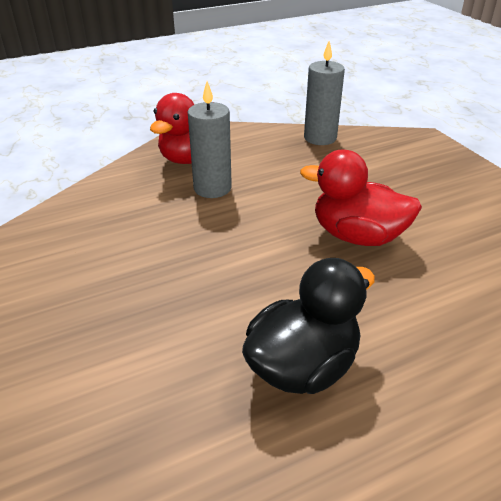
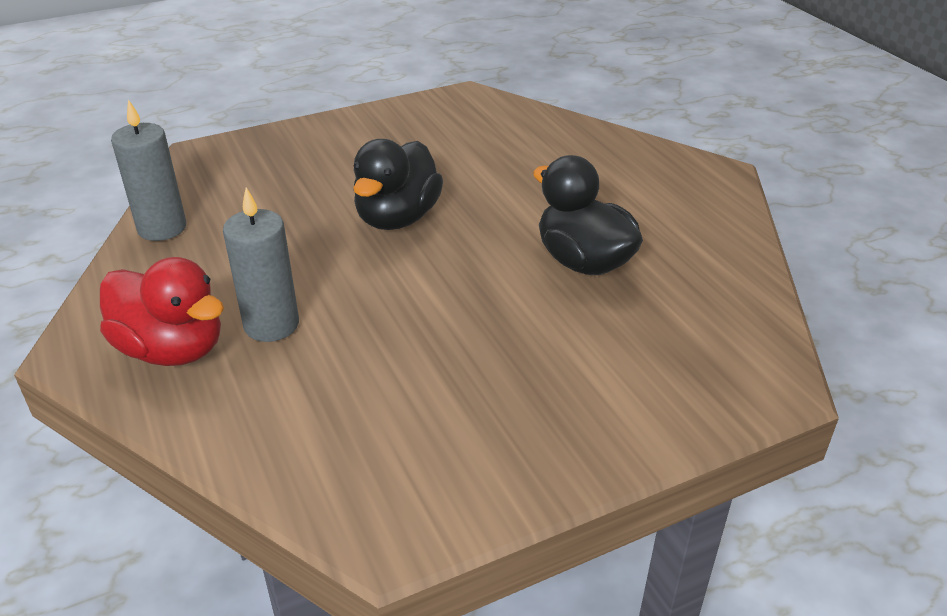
camera: 90 degrees left, 0 degrees up
red duck [300,150,422,246] -> black duck [353,139,443,230]

